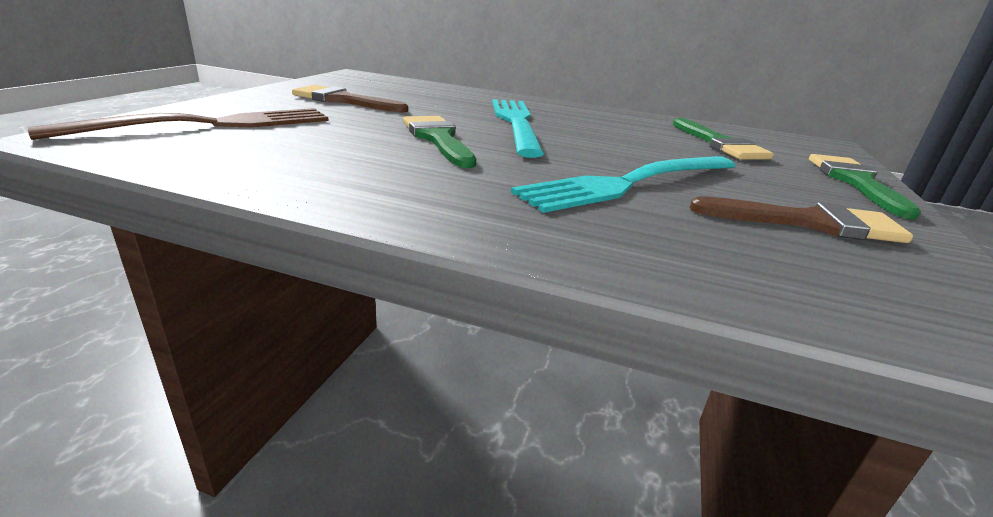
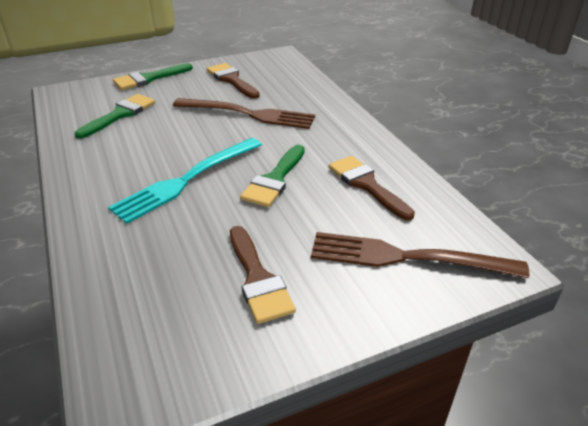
camera: 130 degrees left, 10 degrees up
turquoise fork [511,156,736,213] -> brown fork [173,98,315,129]
none -> brown brush [329,156,415,221]

